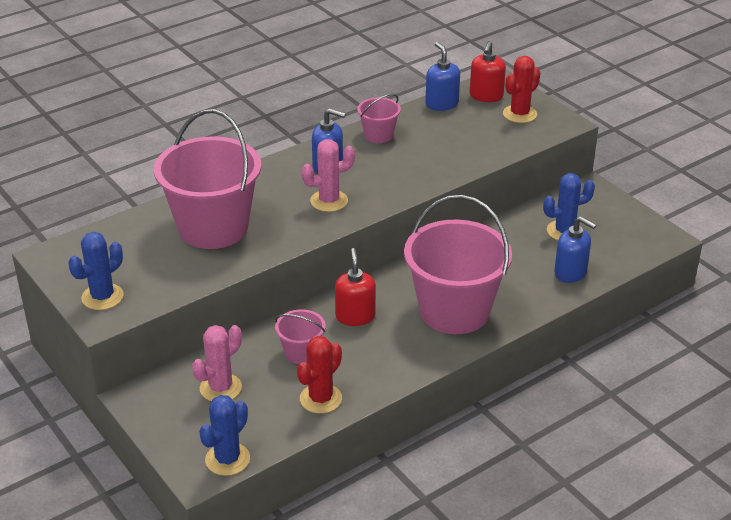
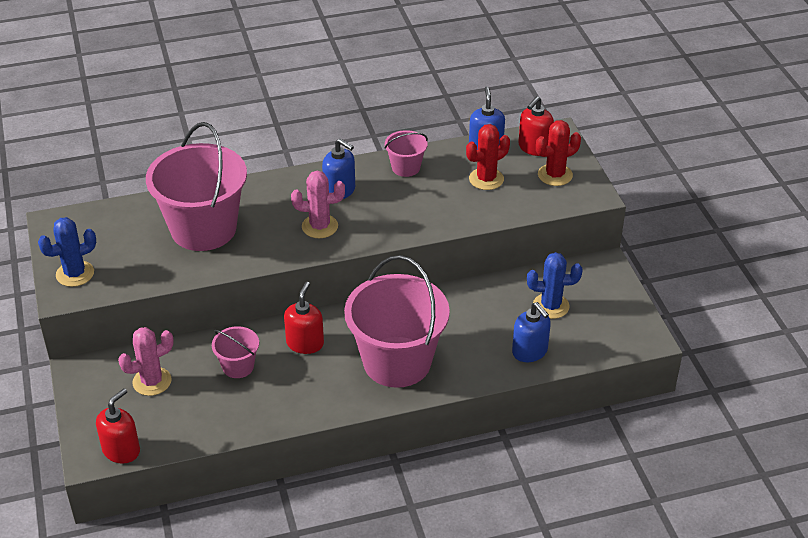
camera: 20 degrees right, 5 degrees up
blue cactus [199,395,250,476] -> red soap dispenser [96,388,140,464]
red cactus [297,336,342,414] -> red cactus moved to [466,124,510,190]

